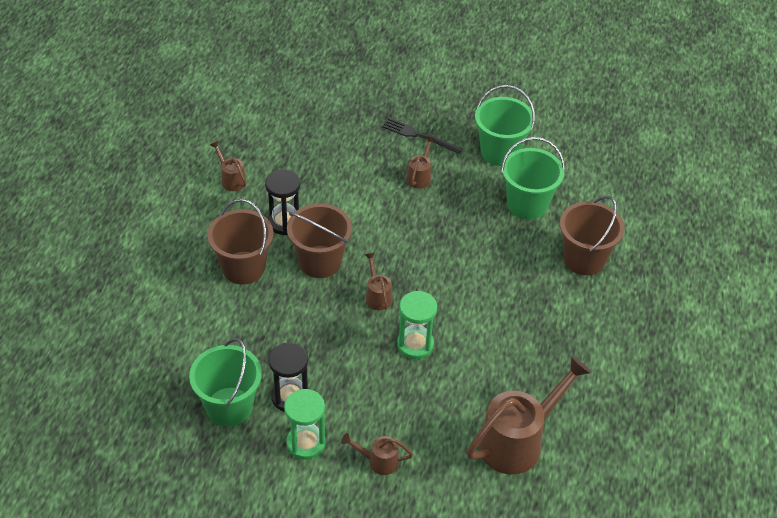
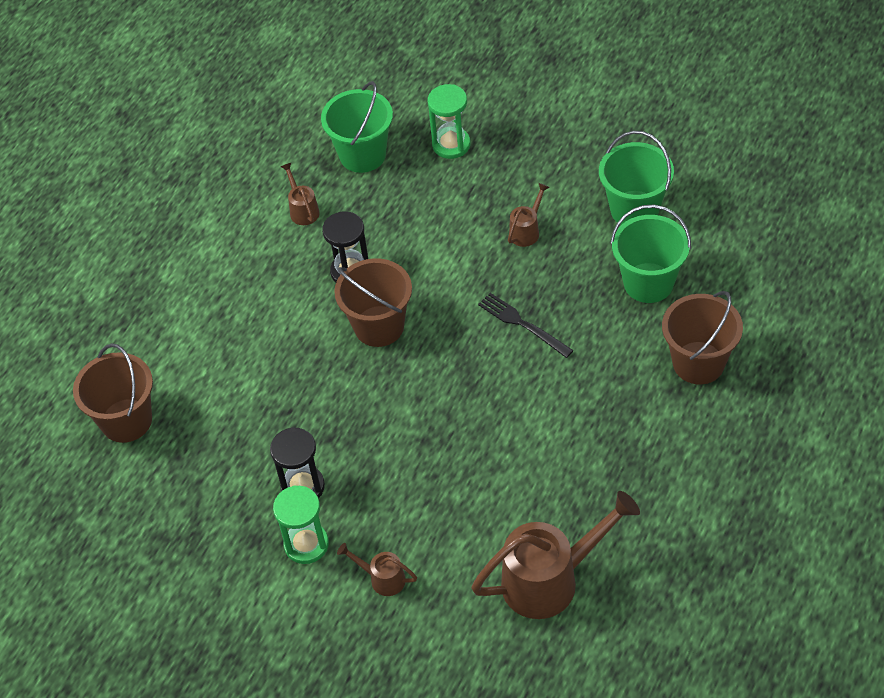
camera: 20 degrees right, 5 degrees up
green bucket [189,338,262,426] -> green bucket moved to [321,81,393,173]
brown bucket [207,199,273,284] -> brown bucket moved to [73,344,153,443]
brown watering can [365,252,392,310] -> none
black fork [382,118,462,154] -> black fork moved to [478,293,574,358]
green hourglass [397,291,437,359] -> green hourglass moved to [428,84,470,159]

